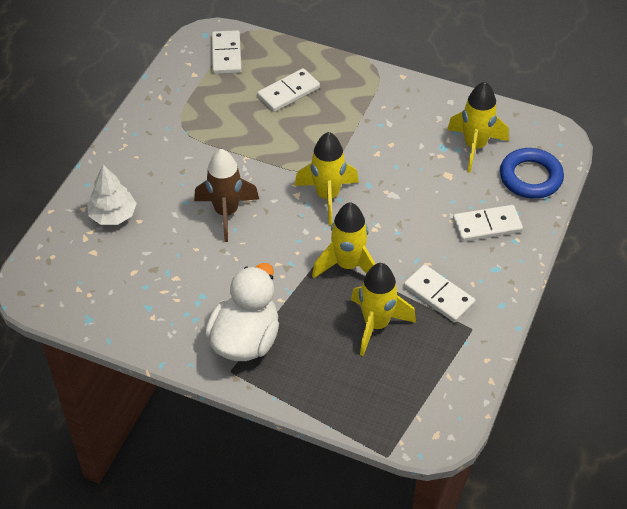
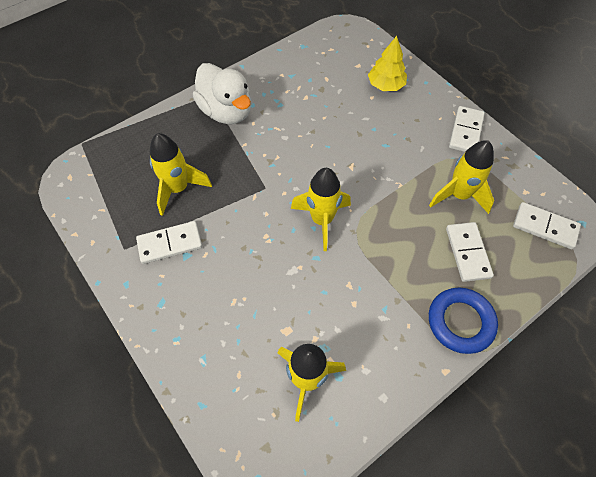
camera: 120 degrees right, 10 degrees up
white tree [87,165,137,225] -> yellow tree [368,36,407,91]
brown rocket [194,149,259,242] -> none
yellow rocket [312,202,375,279] -> yellow rocket moved to [429,140,494,214]
white domino [453,205,523,242] -> white domino moved to [449,106,485,152]
blue ring [500,148,564,199] -> blue ring moved to [429,288,498,354]

